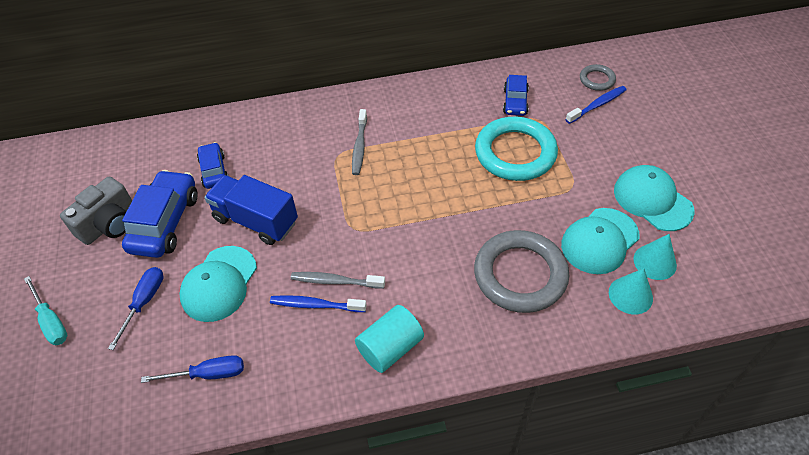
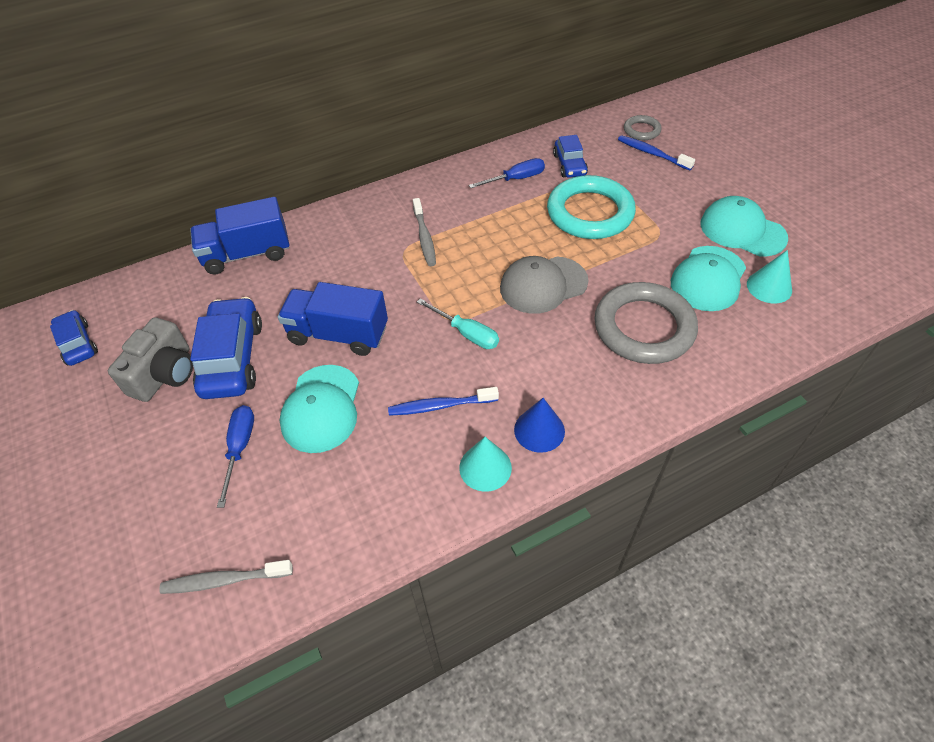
camera: 15 degrees left, 0 degrees up
turquoise screwdriver [24,276,67,345] -> turquoise screwdriver moved to [417,298,499,349]
blue screwdriver [141,355,244,383] -> blue screwdriver moved to [469,158,545,188]
blue car [197,142,229,189] -> blue car moved to [50,310,98,366]
grey toothbrush [291,272,385,289] -> grey toothbrush moved to [159,560,293,594]
turquoise cylinder [355,305,424,373] -> blue cone [514,398,565,453]
blue toothbrush [565,86,627,124] -> blue toothbrush turned 90 degrees counterclockwise [618,135,695,170]
turquoise cone [609,268,653,314] -> turquoise cone moved to [459,437,512,492]
none -> blue truck [190,197,289,275]
none -> grey cap [500,256,588,314]

